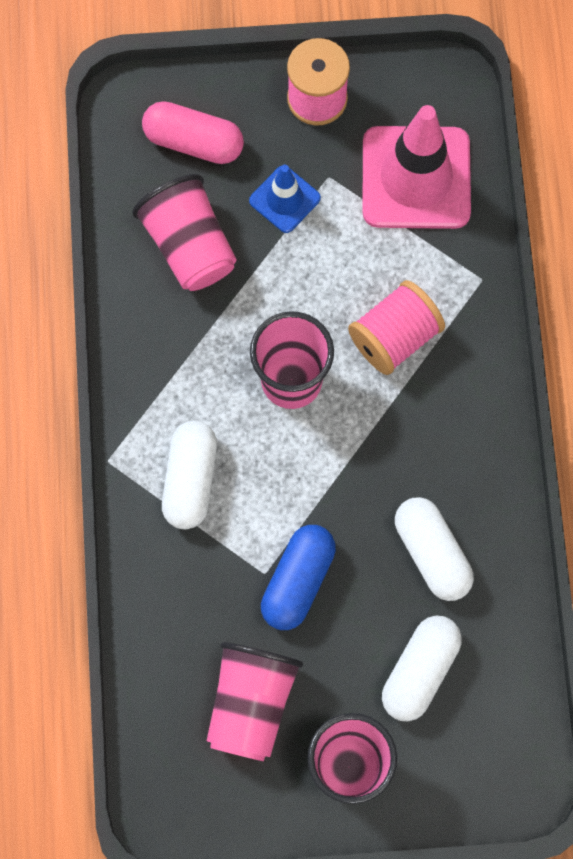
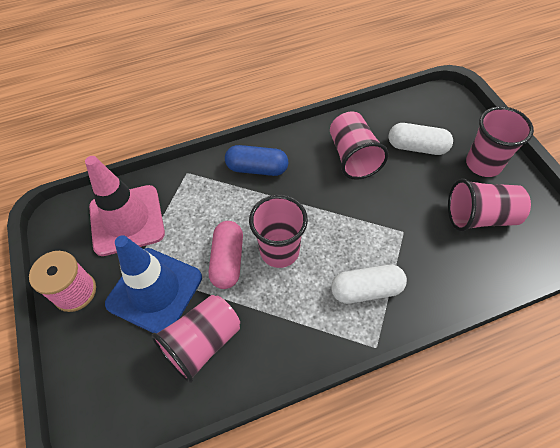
camera: 105 degrees left, 15 degrees down
pink capsule [142,101,244,164] -> pink capsule moved to [209,221,243,289]
blue traffic cone [249,165,321,233] -> blue traffic cone [105,235,202,334], size x1.95
blue capsule [261,525,336,630] -> blue capsule moved to [225,145,288,176]
pink spool [348,280,445,375] -> none
white capsule [395,497,474,601] -> pink cup [330,112,389,180]

